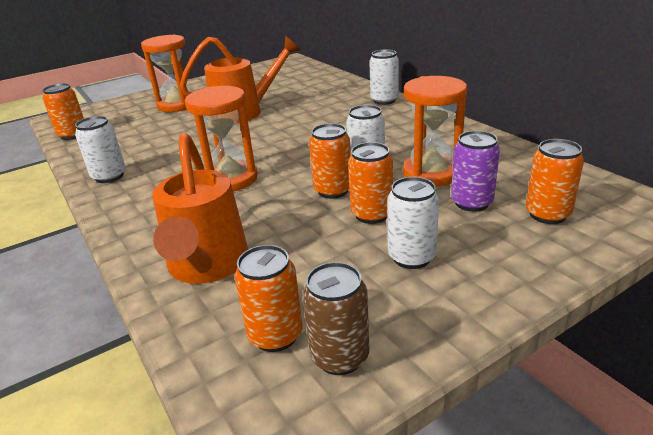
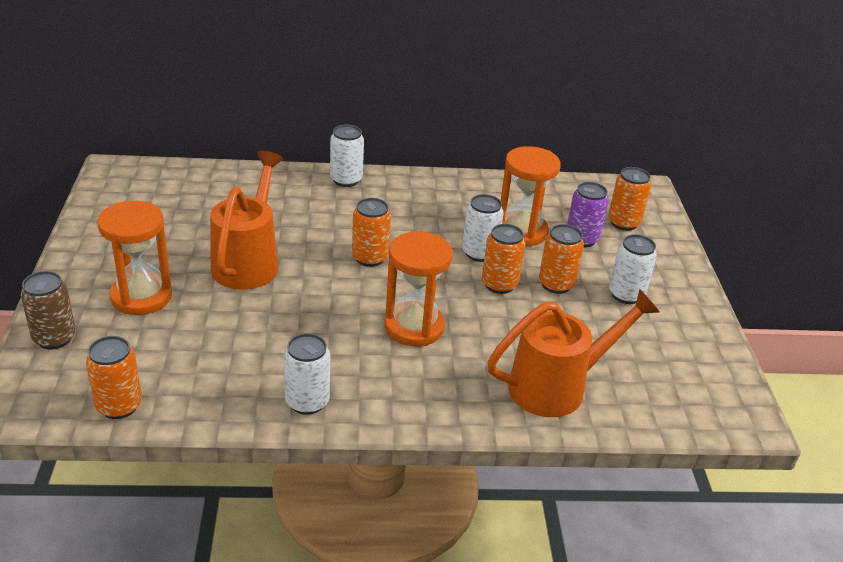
camera: 65 degrees left, 5 degrees up
orange watering can [152,133,248,284] -> orange watering can turned 45 degrees counterclockwise [487,289,660,417]
orange can [235,245,303,352] -> orange can moved to [352,198,391,267]
brown can [302,262,369,375] -> brown can moved to [21,271,76,349]

